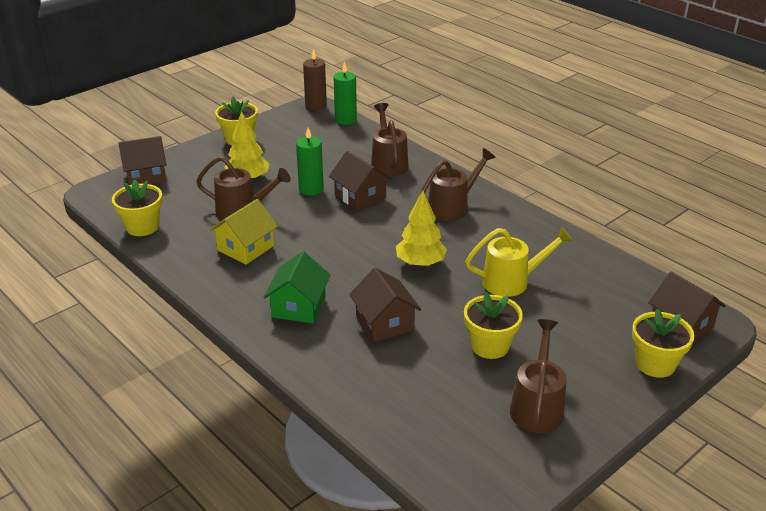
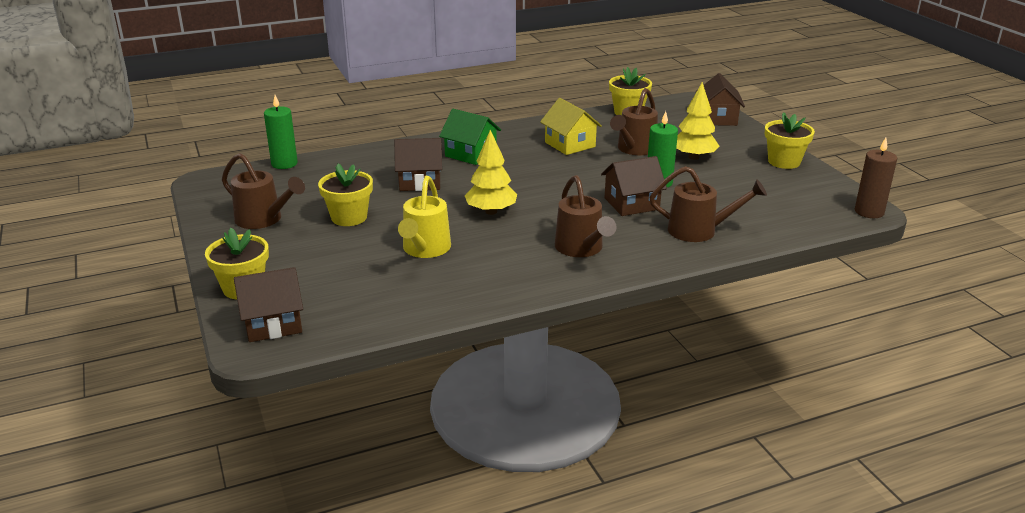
camera: 110 degrees right, 5 degrees down
green candle [334,62,357,125] -> green candle moved to [264,95,298,169]

